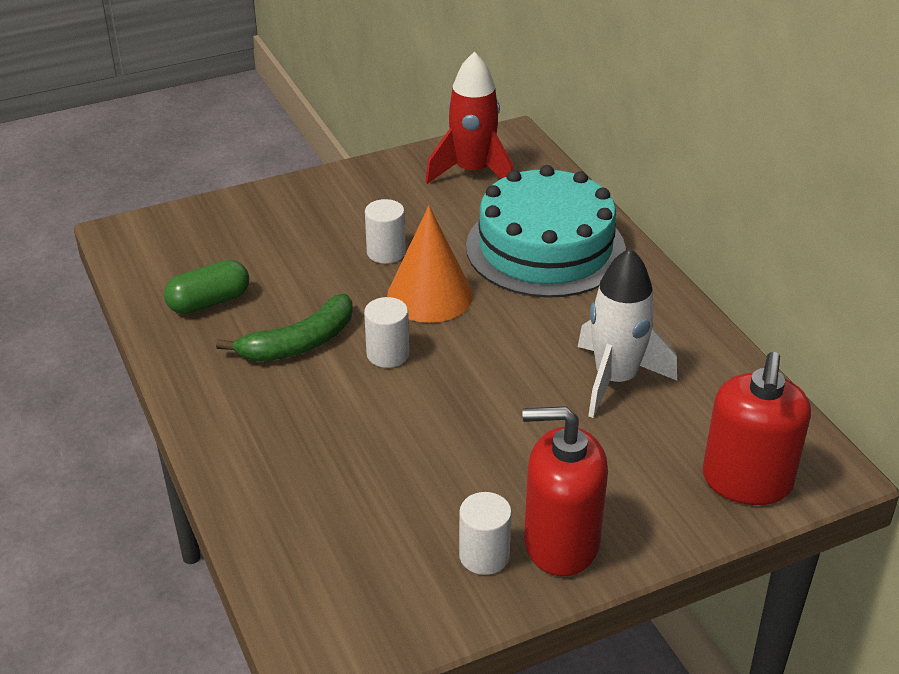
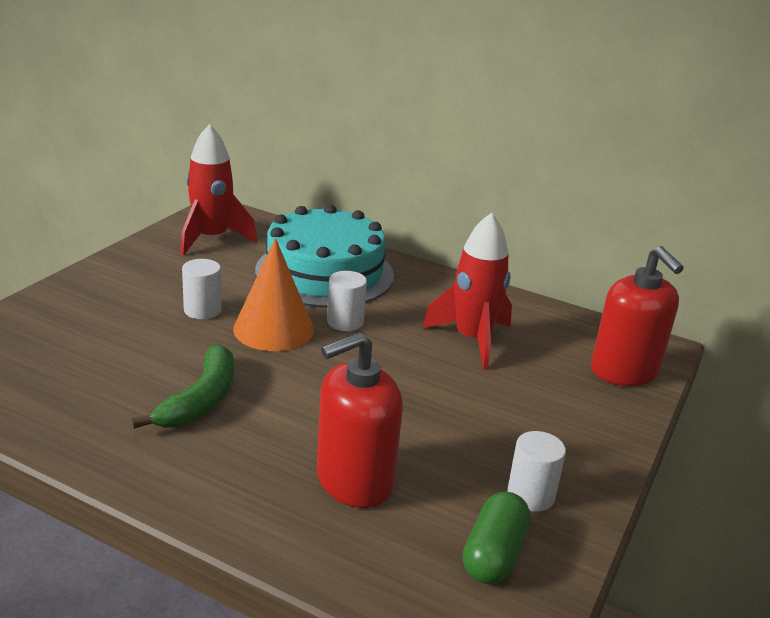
camera: 40 degrees left, 10 degrees down
green capsule [164,260,249,314] -> green capsule moved to [462,492,531,584]
white cylinder [364,297,409,368] -> white cylinder moved to [327,271,367,331]
red soap dispenser [522,406,608,576] -> red soap dispenser moved to [317,332,403,508]
white rocket [578,248,677,418] -> red rocket [423,213,512,370]

